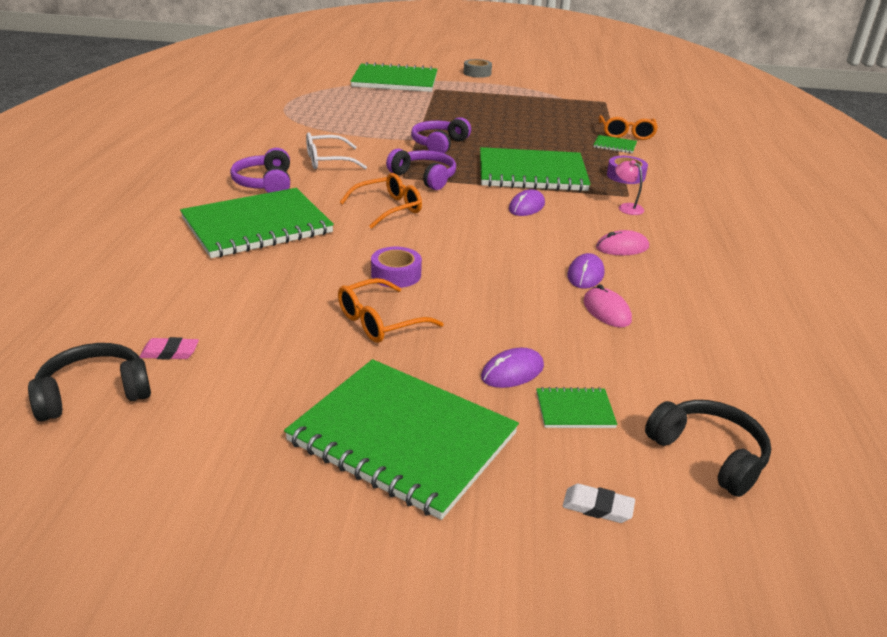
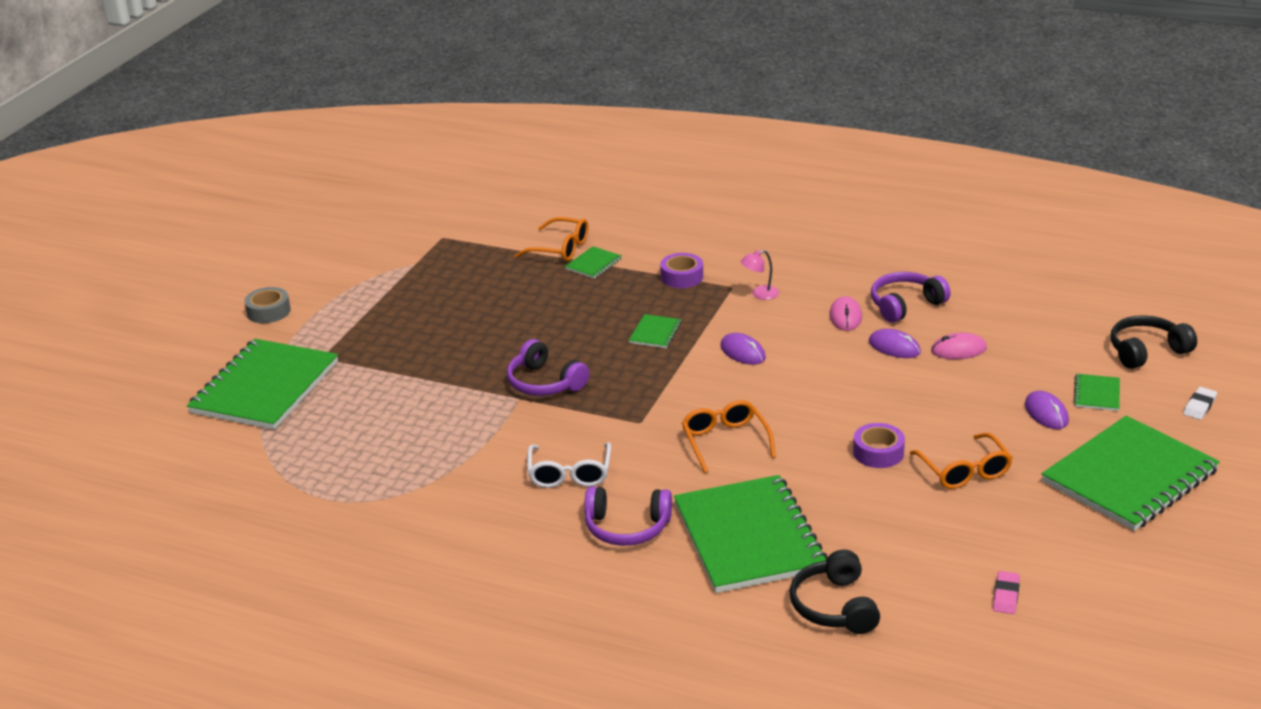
camera: 70 degrees left, 0 degrees up
black headphones [28,343,151,422] -> black headphones moved to [790,550,880,634]
purple headphones [386,148,456,190] -> purple headphones moved to [871,272,951,323]
green notebook [480,147,591,192] -> green notebook [629,314,682,348], size x0.41

